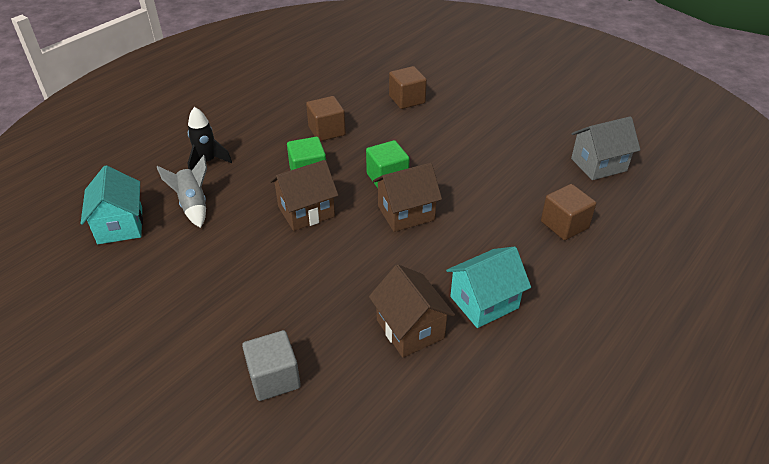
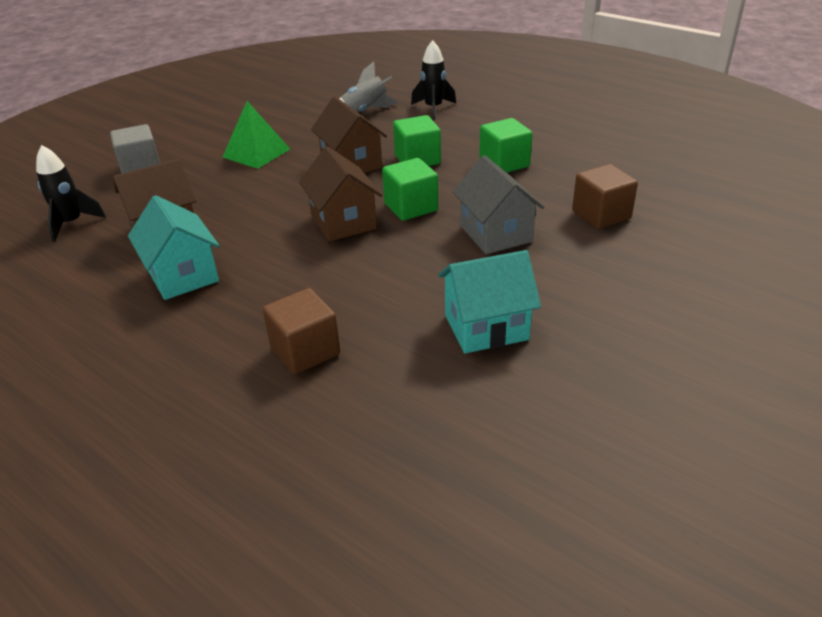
camera: 90 degrees right, 5 degrees down
turquoise house [81,165,143,244] -> turquoise house moved to [438,250,541,353]
brown cube [306,96,346,141] -> green cube [479,118,533,173]
grey house [571,116,640,180] -> grey house moved to [453,155,544,254]
none -> black rocket [36,145,106,242]
none -> green pyramid [223,101,290,169]

